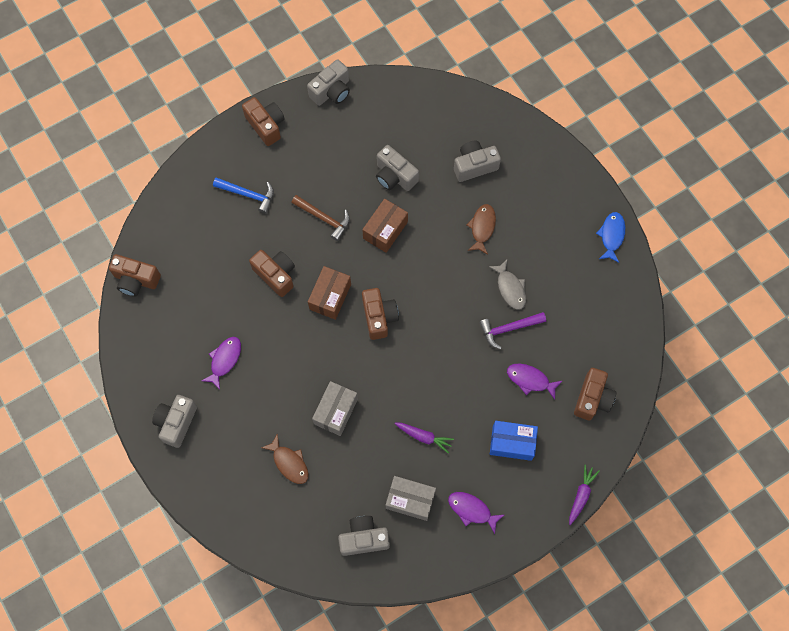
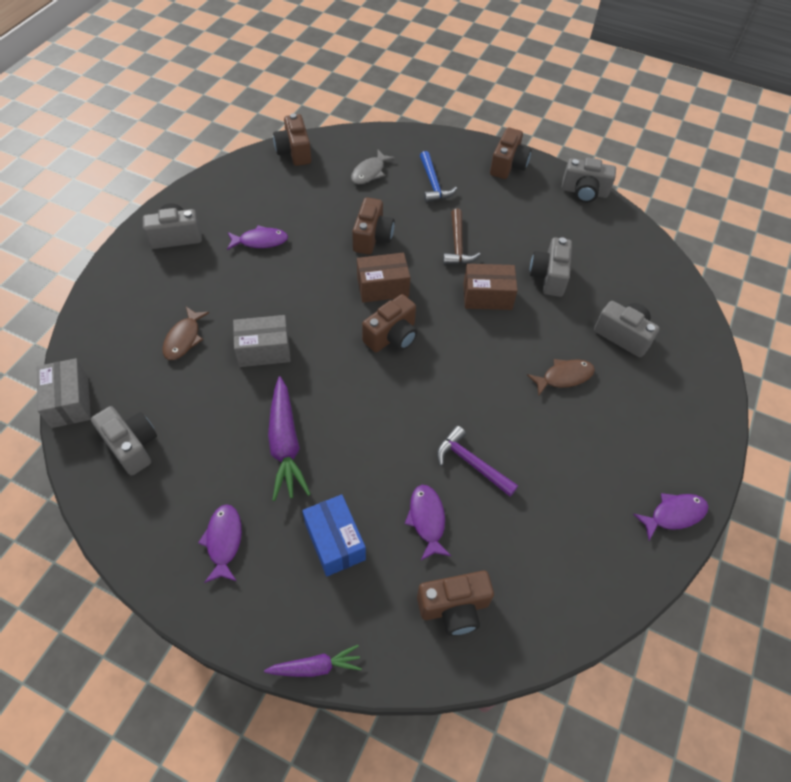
camera: 55 degrees right, 15 degrees down
grey box [386,476,436,521] -> grey box moved to [37,358,91,428]
purple carrot [394,422,454,453] -> purple carrot [268,377,311,501], size x1.73
grey fish [489,260,526,310] -> grey fish moved to [351,150,395,184]
blue fish [596,212,625,263] -> purple fish [633,493,709,541]

